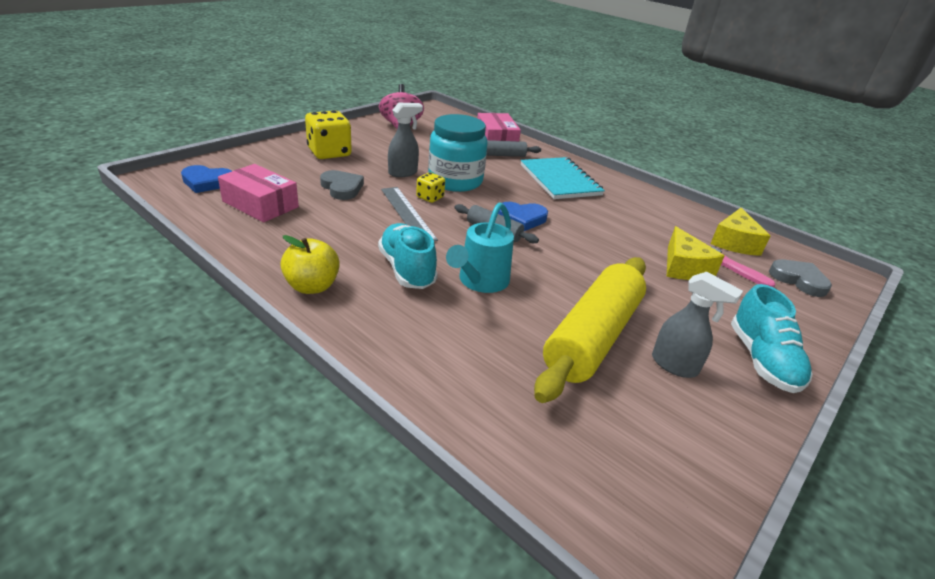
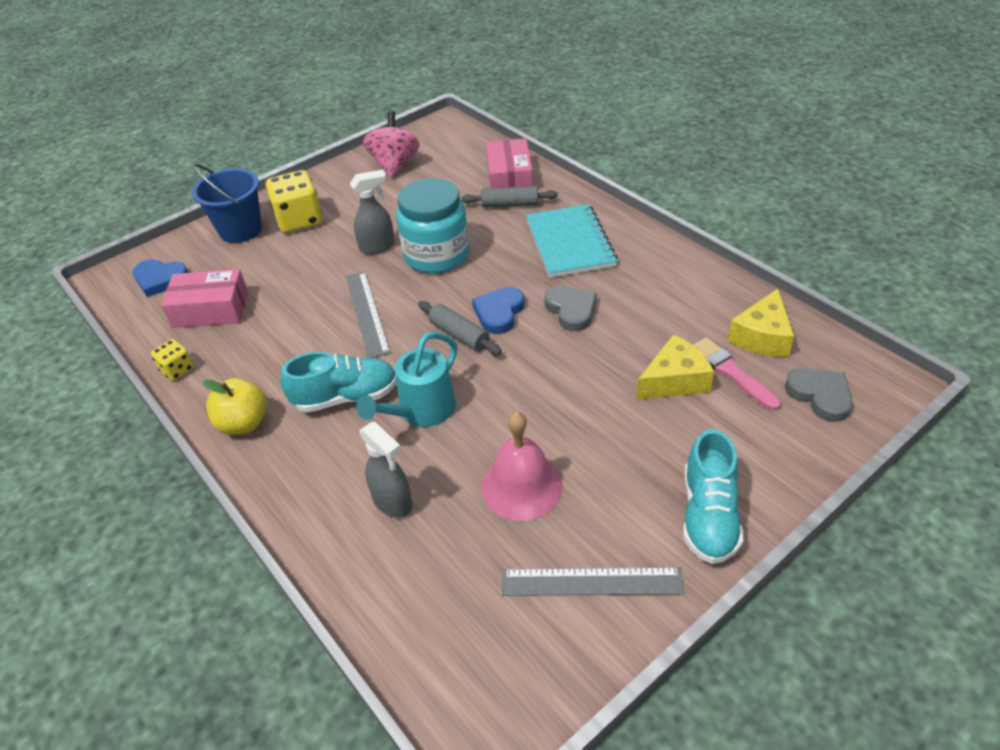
camera: 15 degrees right, 10 degrees up
pink box [218,164,299,222] -> pink box turned 45 degrees counterclockwise [161,269,248,328]
grey heart [320,170,364,200] -> grey heart moved to [544,285,597,331]
turquoise shoe [378,223,438,289] -> turquoise shoe turned 90 degrees clockwise [280,352,396,412]
yellow dice [416,172,445,203] -> yellow dice moved to [151,339,194,381]
blue heart [498,202,548,231] -> blue heart turned 105 degrees clockwise [472,287,525,334]
yellow rolling pin [534,257,646,403] -> pink bell [481,411,563,521]
grey spray bottle [652,272,743,378] -> grey spray bottle moved to [360,421,413,518]
yellow cheese [667,226,725,280] -> yellow cheese turned 120 degrees counterclockwise [636,334,714,400]
none -> blue bucket [192,164,262,243]
none -> grey ruler [502,567,684,596]

